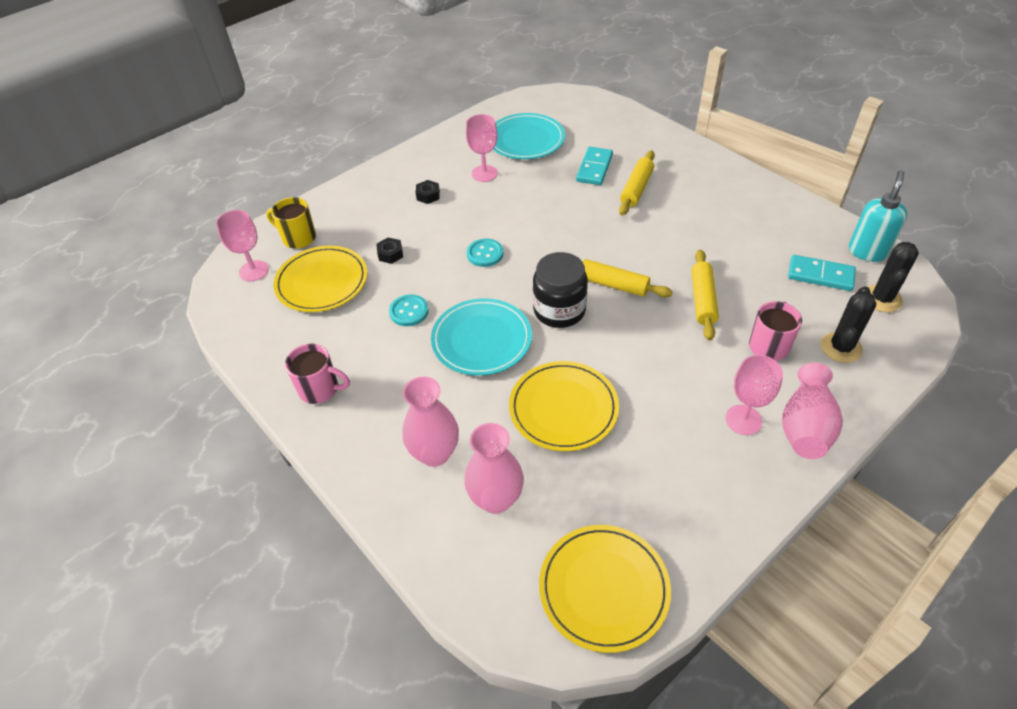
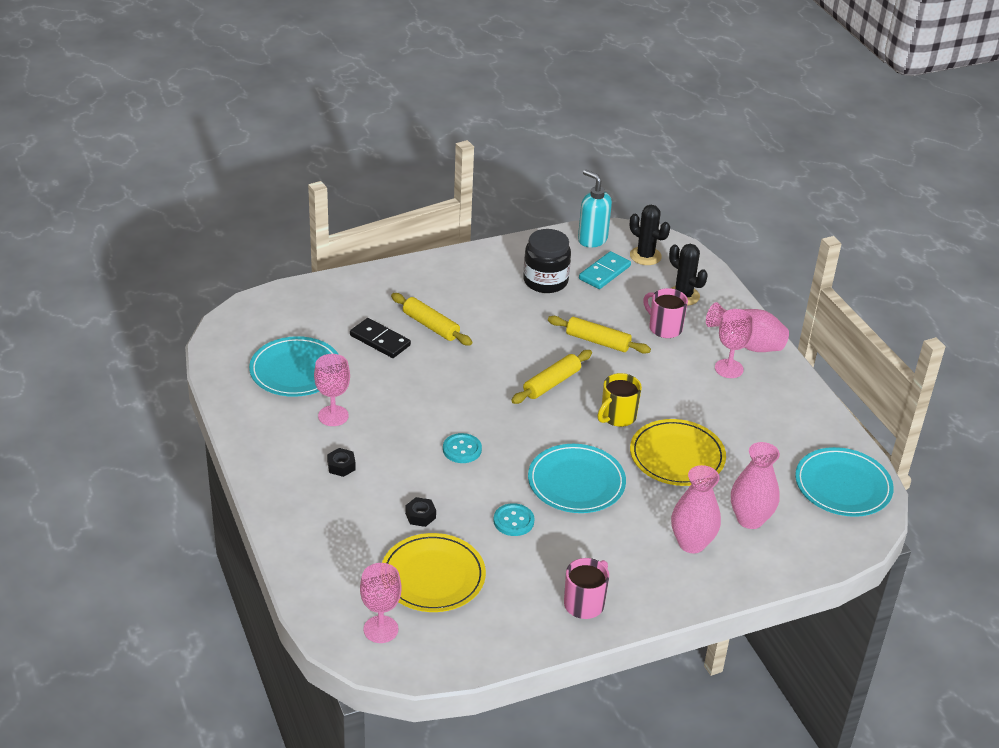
camera: 75 degrees left, 10 degrees down
yellow mug [266,197,316,249] -> yellow mug moved to [597,373,642,427]
black jar [533,252,588,328] -> black jar moved to [523,229,571,293]
yellow plate [539,525,671,653] -> turquoise plate [795,447,894,517]
turquoise domino [576,147,613,185] -> black domino [350,318,411,358]

